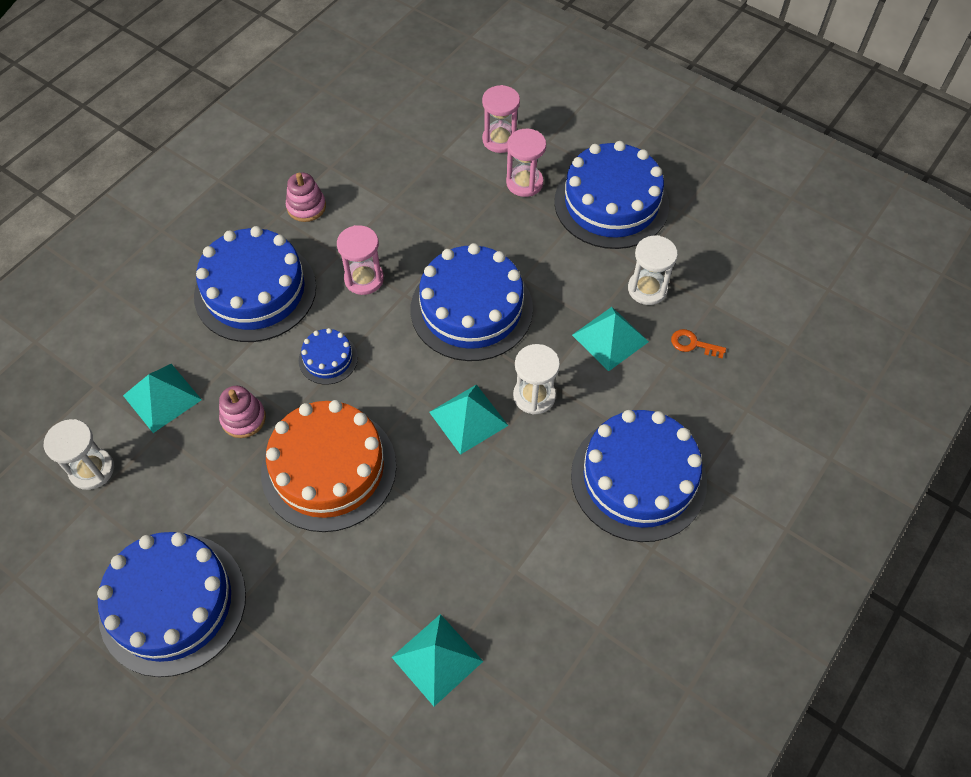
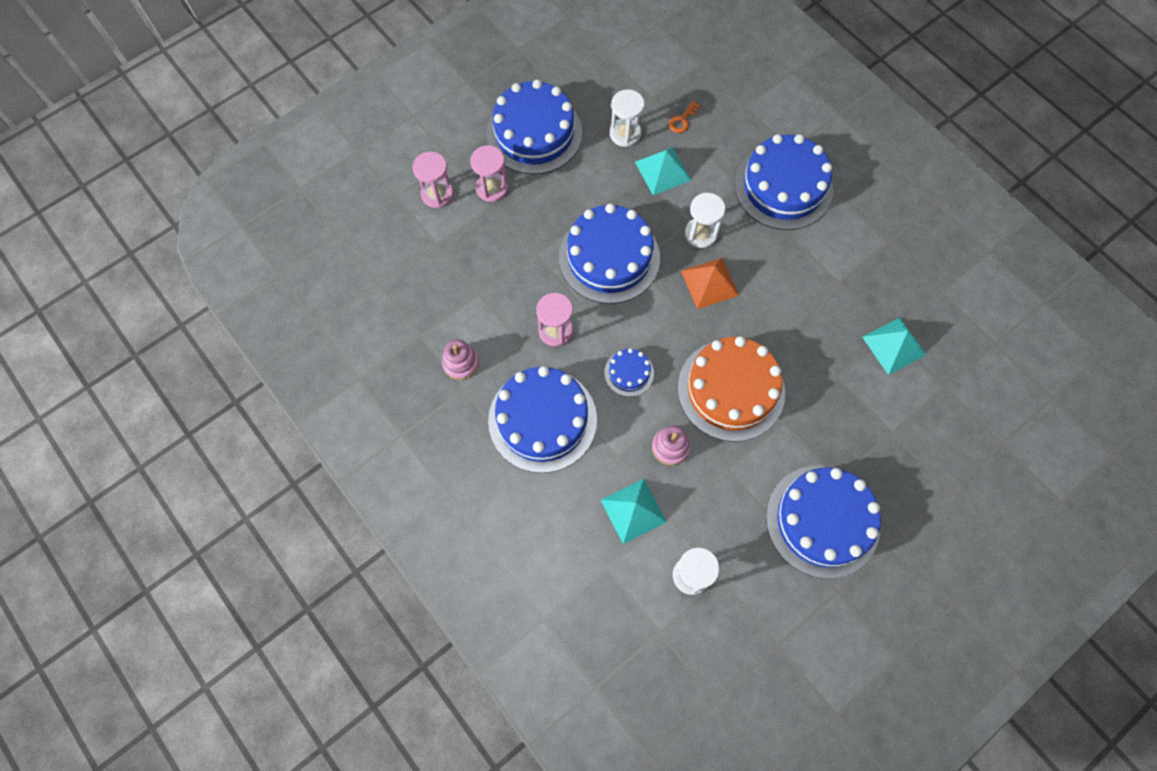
camera: 75 degrees left, 10 degrees up
turquoise pyramid [429,384,508,455] -> orange pyramid [681,258,739,309]

